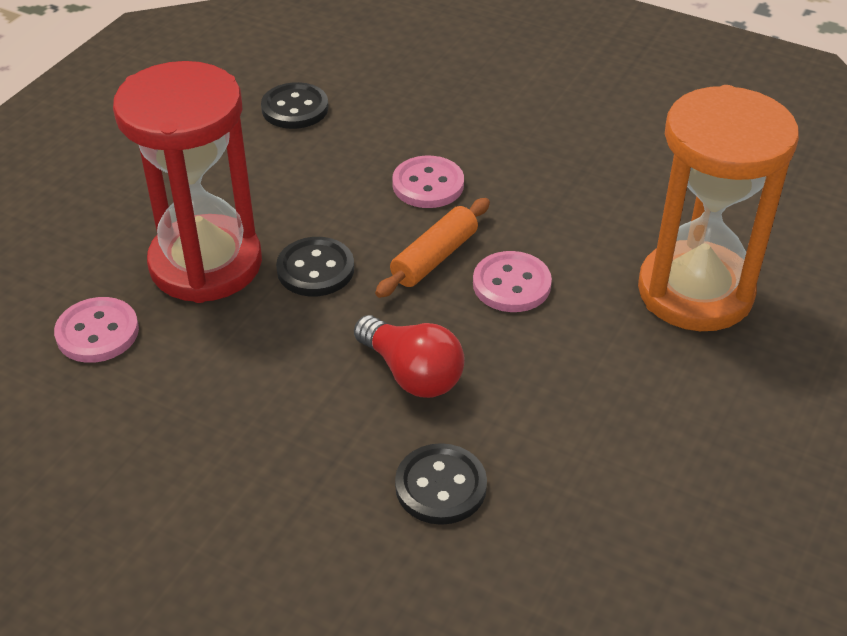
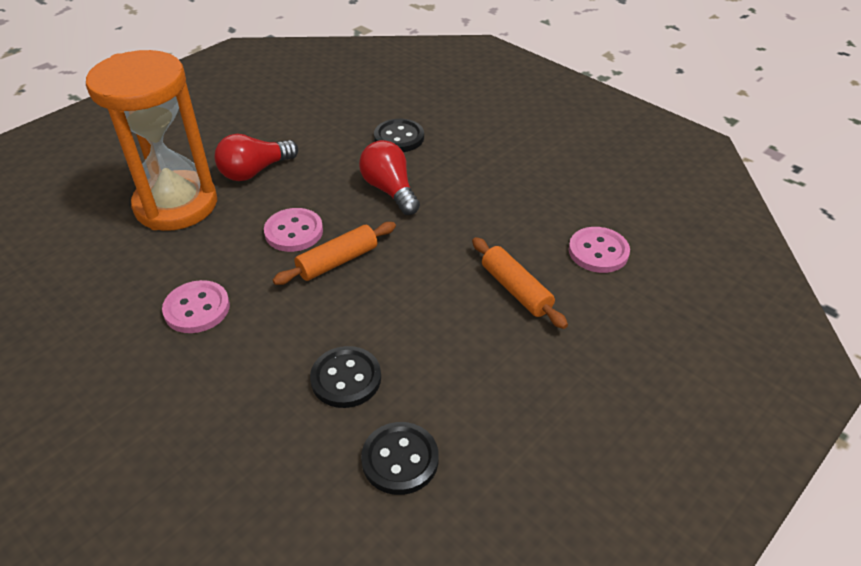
camera: 165 degrees left, 0 degrees up
red hourglass [113,61,262,303] -> orange rolling pin [472,237,568,329]
black button [276,237,354,296] -> black button moved to [310,346,381,408]
pink button [392,156,464,208] -> pink button moved to [162,280,230,333]
none -> red light bulb [215,134,298,181]

